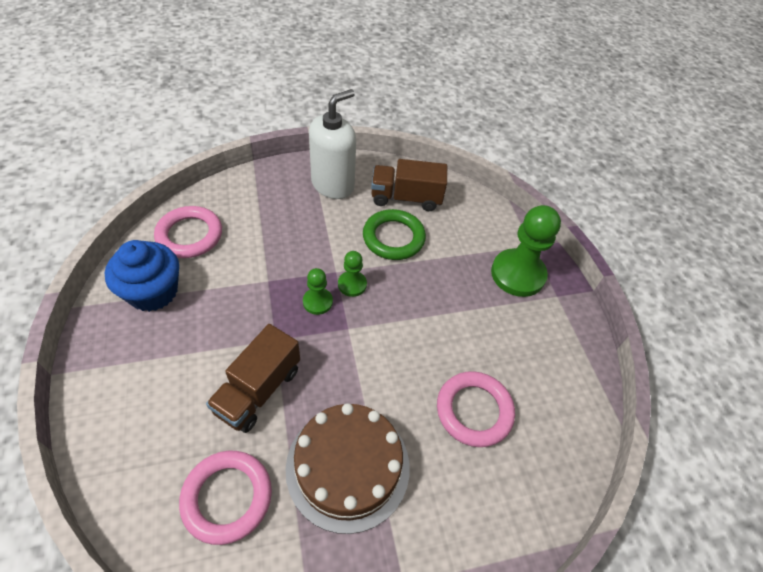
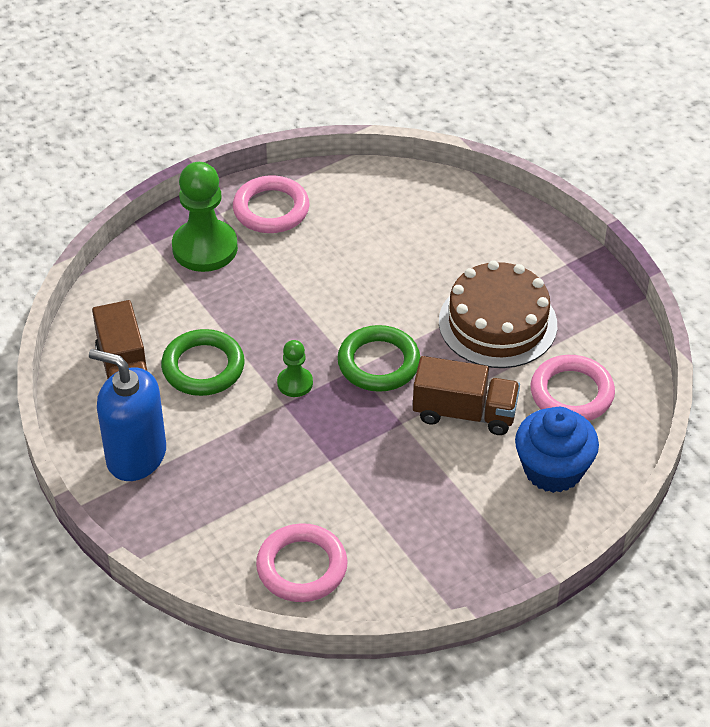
camera: 105 degrees left, 5 degrees down
blue cupcake [105,240,179,312] -> blue cupcake moved to [515,407,599,493]
green pawn [303,268,333,315] -> none
white soap dispenser [309,89,356,199] -> blue soap dispenser [89,349,166,481]
pink ring [437,371,515,447] -> pink ring moved to [233,175,309,233]
none -> green ring [337,325,420,392]

